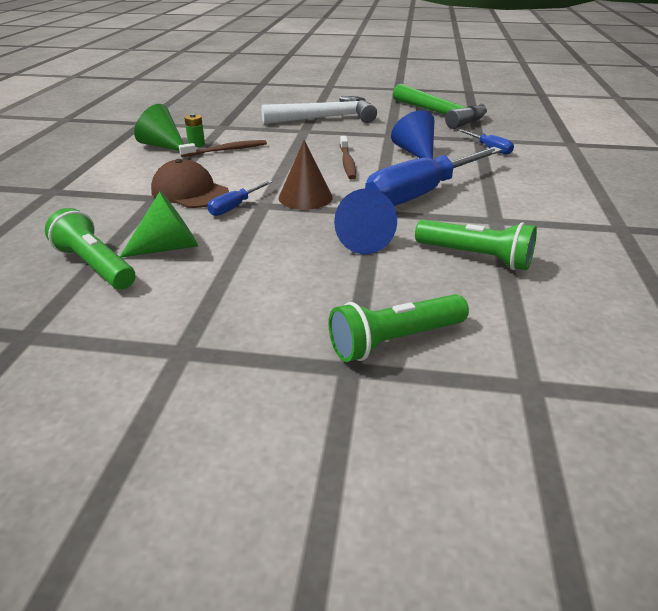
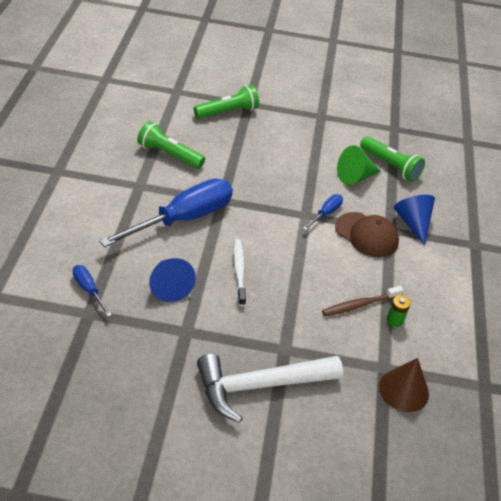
camera: 175 degrees right, 10 degrees up
green cone [134,104,184,151] -> none
brown cone [279,140,333,210] -> brown cone moved to [379,358,429,412]
blue cone [334,188,397,254] -> blue cone moved to [394,195,435,246]
brown toothbrush [340,136,356,179] -> white toothbrush [233,239,246,306]
green hammer [393,84,487,129] -> none

